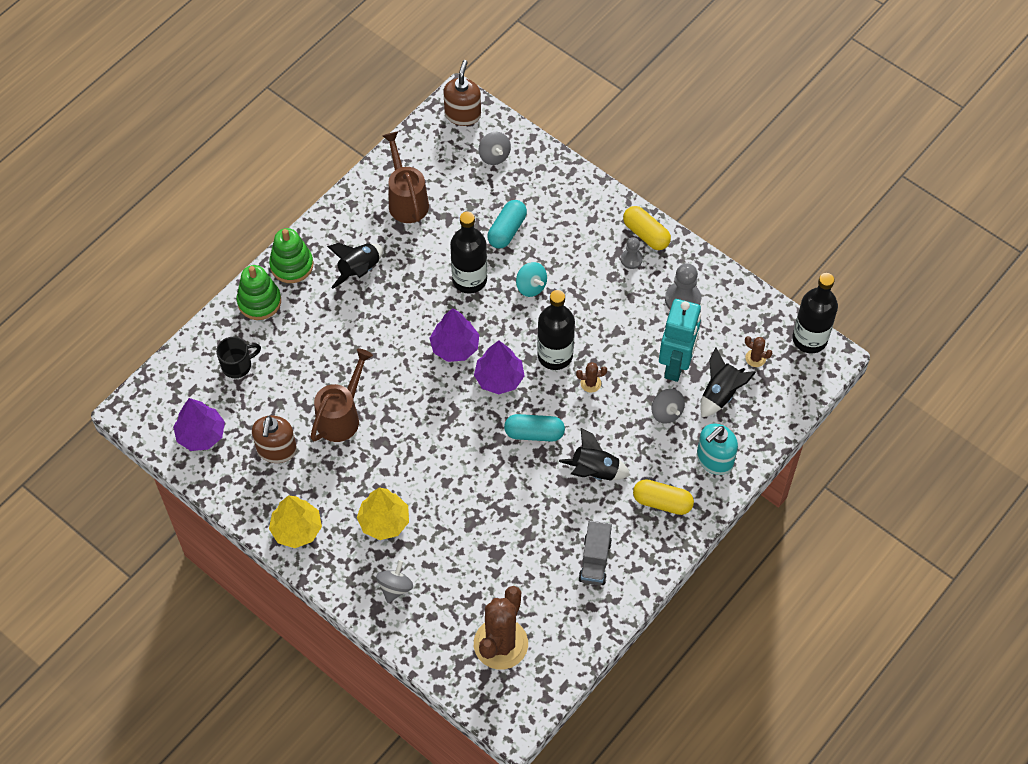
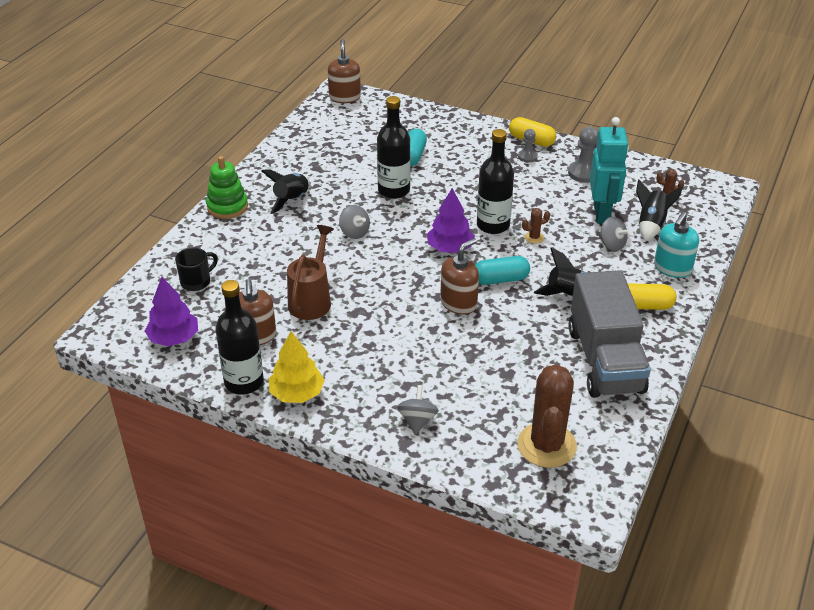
camera: 15 degrees left, 20 degrees down
green stacking toy [237,265,281,320] -> none
yellow tree [357,487,409,540] -> none
brown watering can [383,132,429,223] -> none
purple tree [429,308,479,362] -> none
grey spinning top [479,132,511,165] -> grey spinning top moved to [339,205,370,239]
turquoise spinning top [516,262,547,297] -> none
grey truck [578,521,612,585] -> grey truck [569,270,651,398], size x2.05
black bottle [792,273,838,353] -> black bottle moved to [215,280,264,395]
none -> brown soap dispenser [440,238,479,315]

